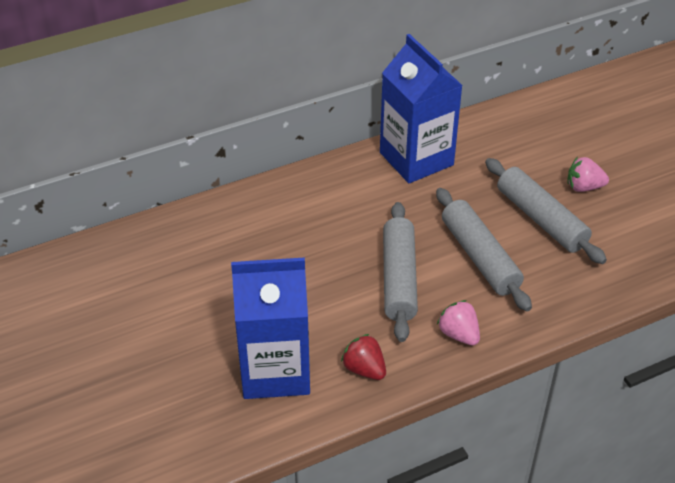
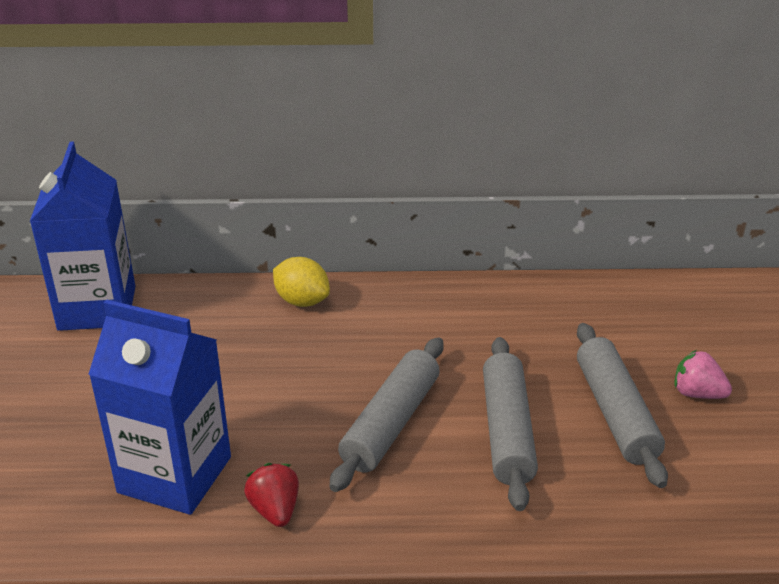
camera: 25 degrees right, 10 degrees down
blue carton [380,34,463,183] -> blue carton moved to [30,141,135,331]
pink strawberry [437,300,480,345] -> none
none -> yellow lemon [273,257,330,307]

